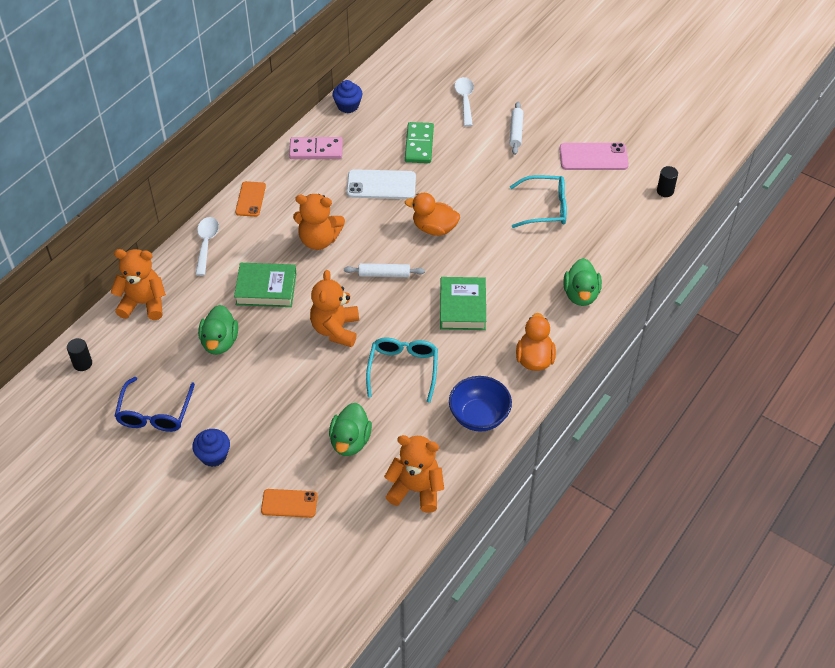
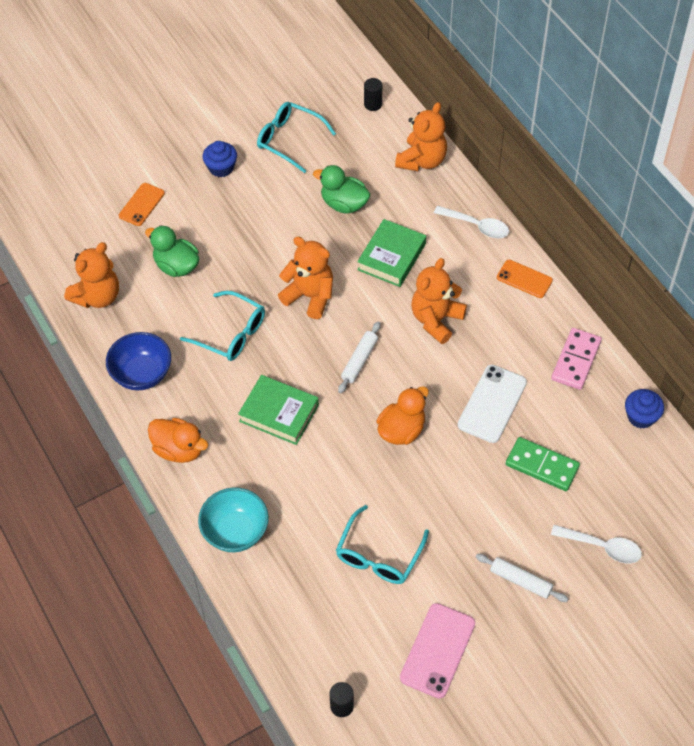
camera: 115 degrees right, 5 degrees up
blue glasses [115,377,195,432] -> turquoise glasses [257,102,336,173]
green duck [563,258,602,306] -> turquoise bowl [198,487,269,552]

